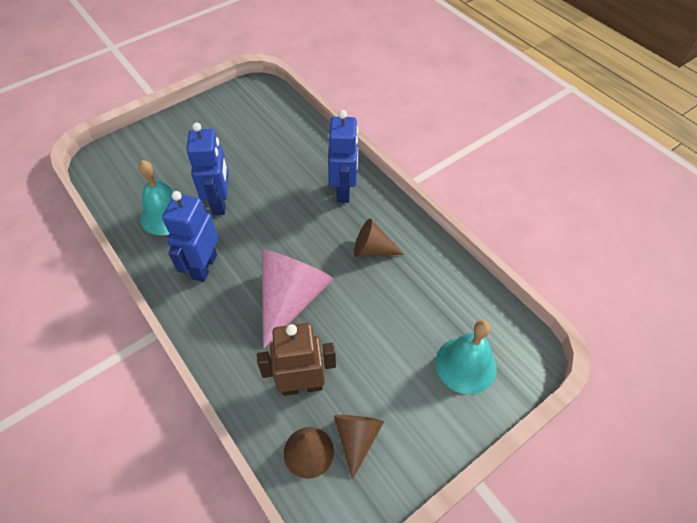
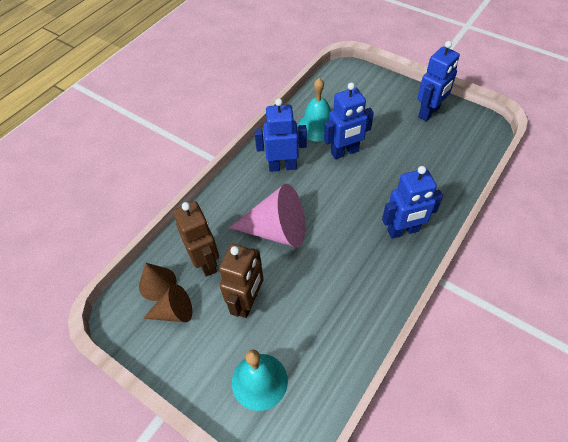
camera: 75 degrees right, 0 degrees up
brown cone [354,219,404,257] -> none
none -> brown robot [219,244,264,318]
none -> blue robot [417,41,460,121]

